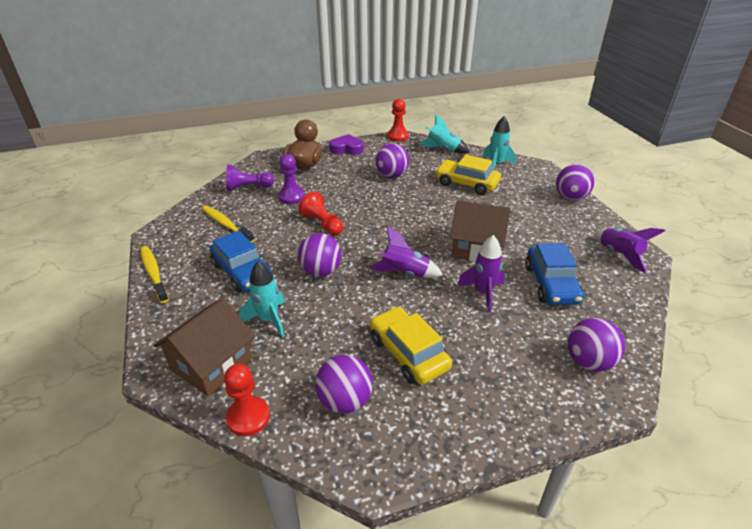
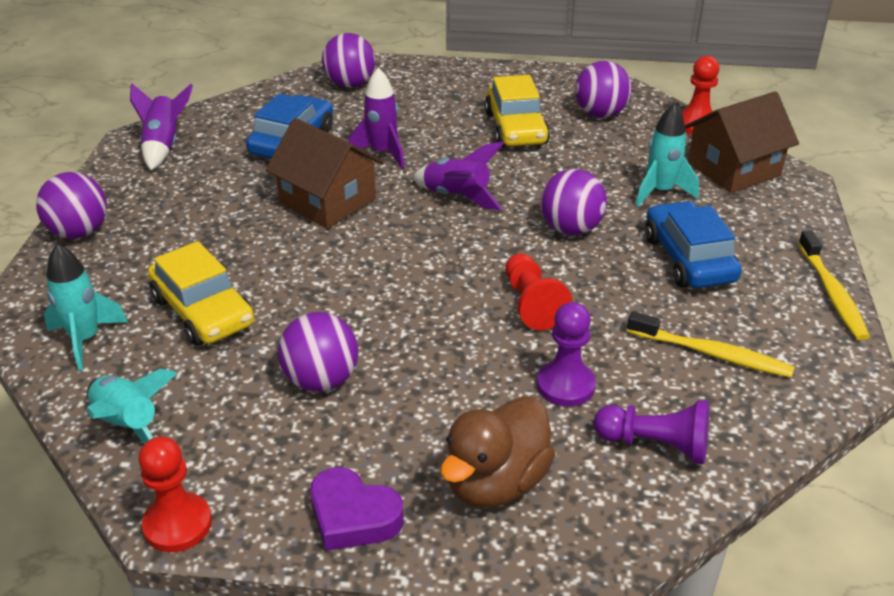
camera: 155 degrees left, 0 degrees up
yellow toothbrush [202,206,254,243] -> yellow toothbrush turned 45 degrees counterclockwise [627,311,795,378]

